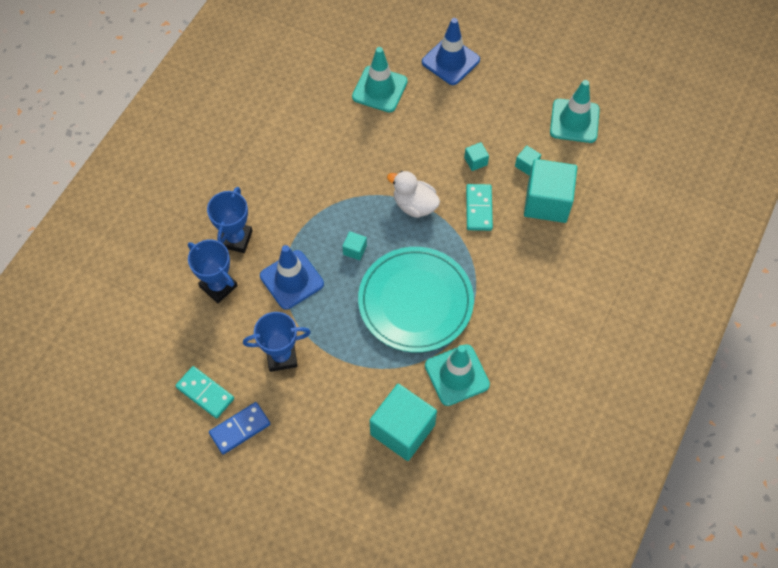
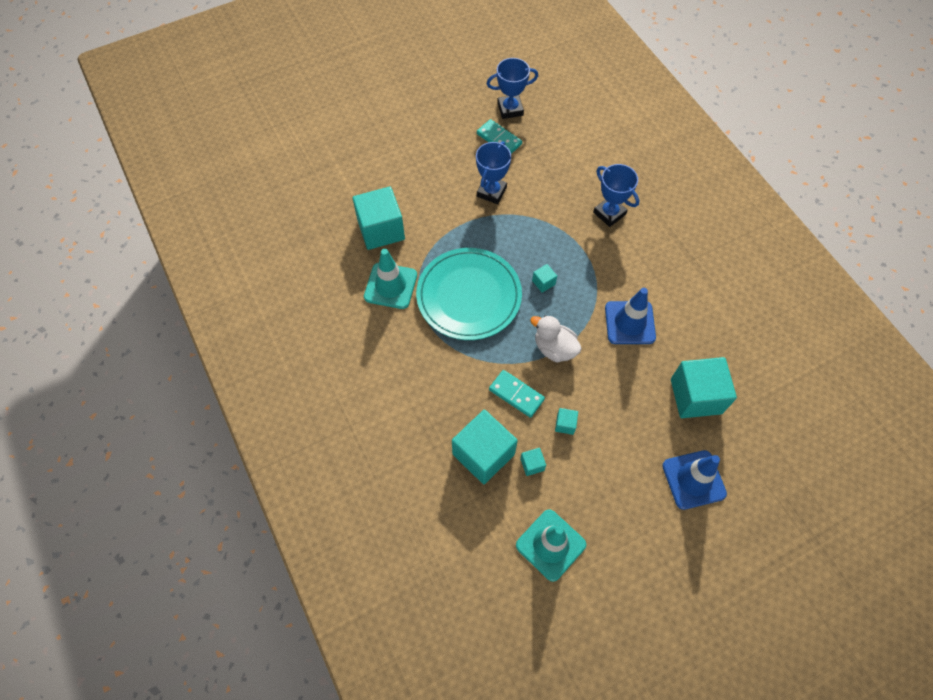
camera: 125 degrees right, 0 degrees up
turquoise domino [175,366,234,419] -> turquoise domino turned 60 degrees clockwise [477,119,522,154]
blue trophy [188,239,238,303] -> blue trophy moved to [487,58,538,119]
blue domino [209,402,270,455] -> none
blue traffic cone [260,245,324,310] -> blue traffic cone moved to [605,288,656,344]
turquoise traffic cone [352,47,408,112] -> turquoise cube [671,357,737,418]
white duck [387,171,440,218] -> white duck turned 120 degrees counterclockwise [530,315,582,362]

